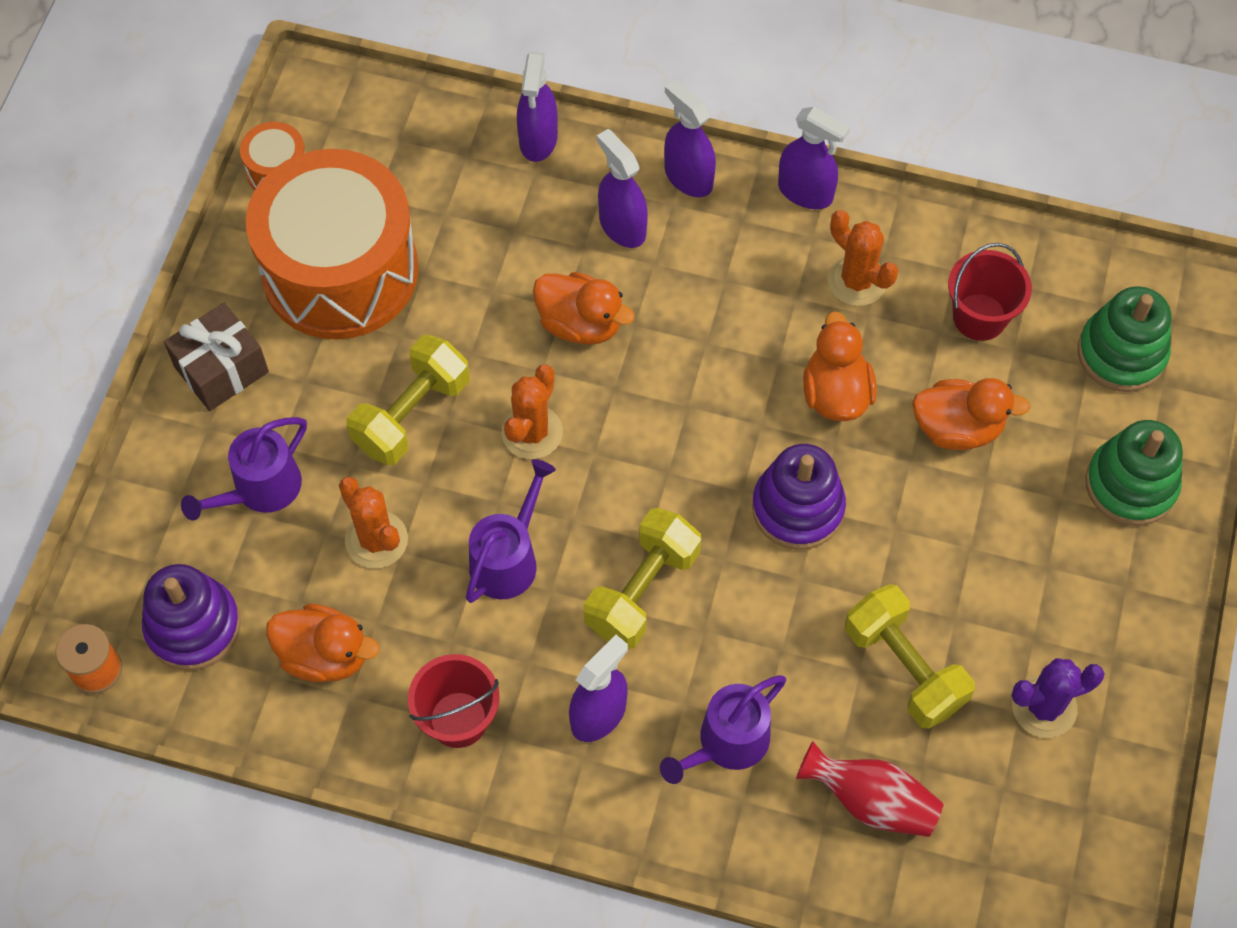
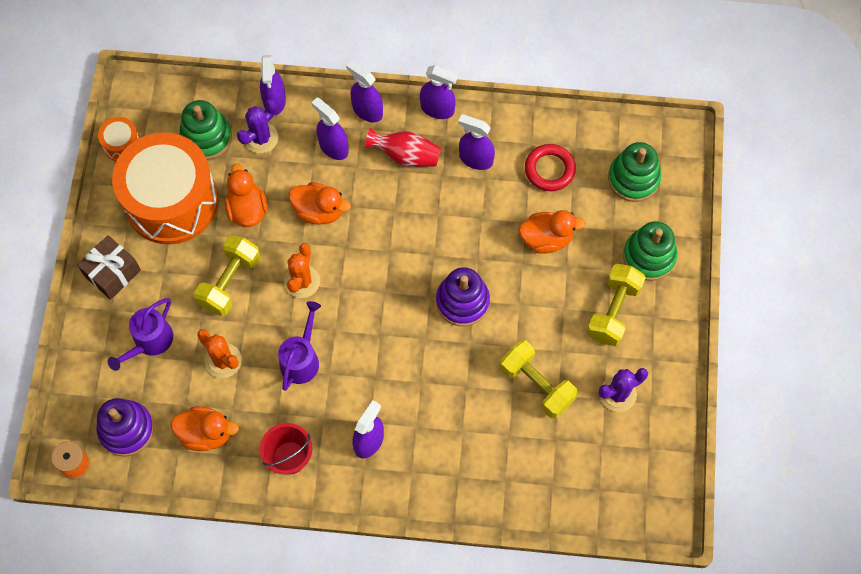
camera: 10 degrees left, 5 degrees up
yellow dumbbell [584,508,701,649] -> yellow dumbbell moved to [587,264,646,346]
purple watering can [660,675,786,784] -> none
red vase [796,741,944,837] -> red vase moved to [364,128,441,167]
orange duck [803,311,877,421] -> orange duck moved to [225,164,268,227]
orange cactus [828,210,898,306] -> purple spray bottle [458,114,495,170]
red bucket [948,243,1032,341] -> red ring [525,144,576,191]
none -> green stacking toy [179,100,232,160]
none -> purple cactus [237,99,279,153]

